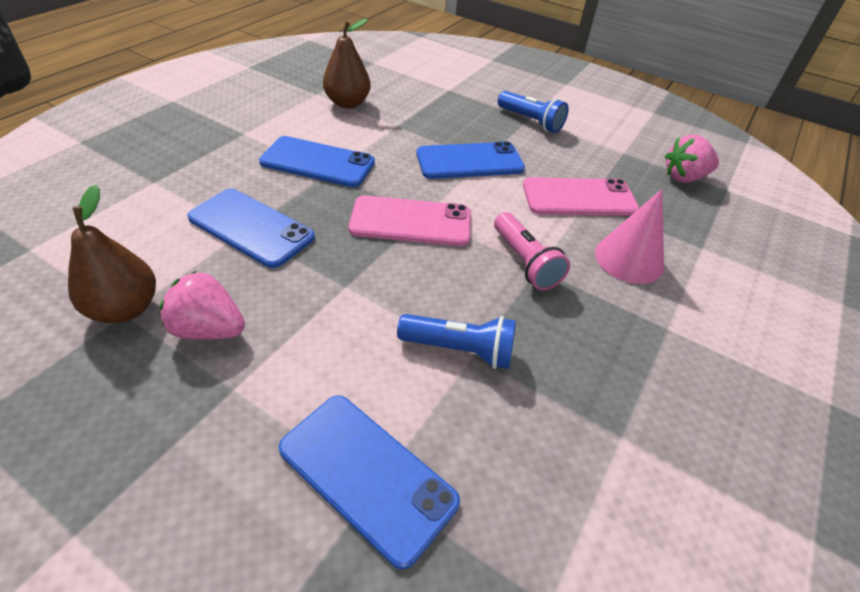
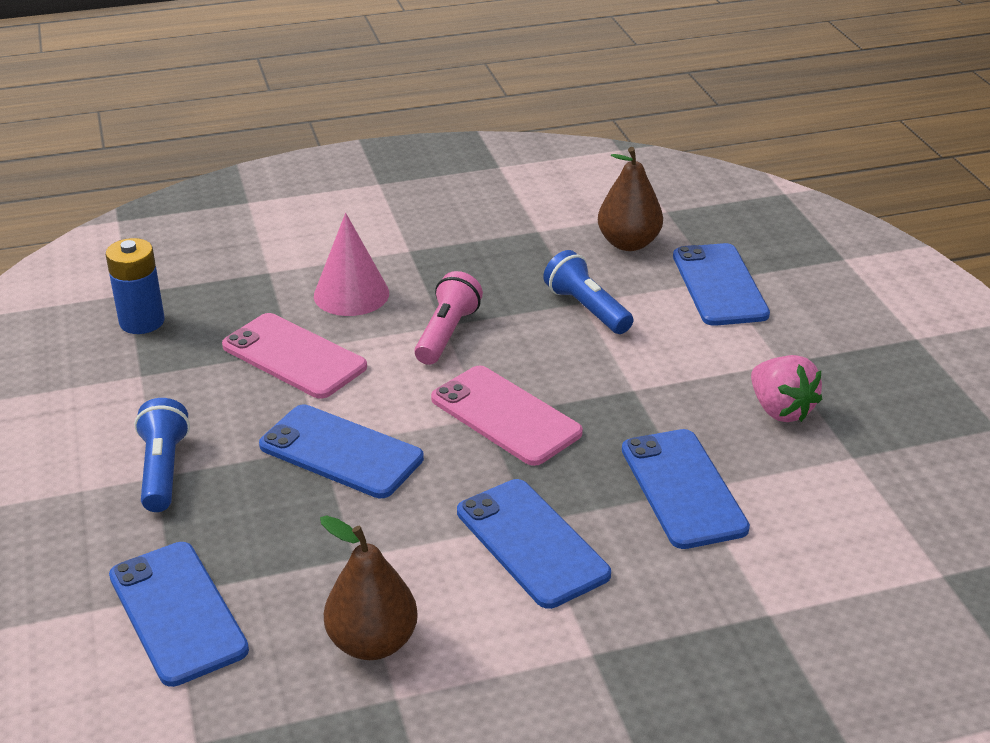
camera: 135 degrees left, 10 degrees down
brown pear [68,185,156,323] -> brown pear moved to [598,147,663,251]
pink strawberry [665,134,719,183] -> blue battery [106,238,165,334]
none -> blue phone [109,542,249,687]

